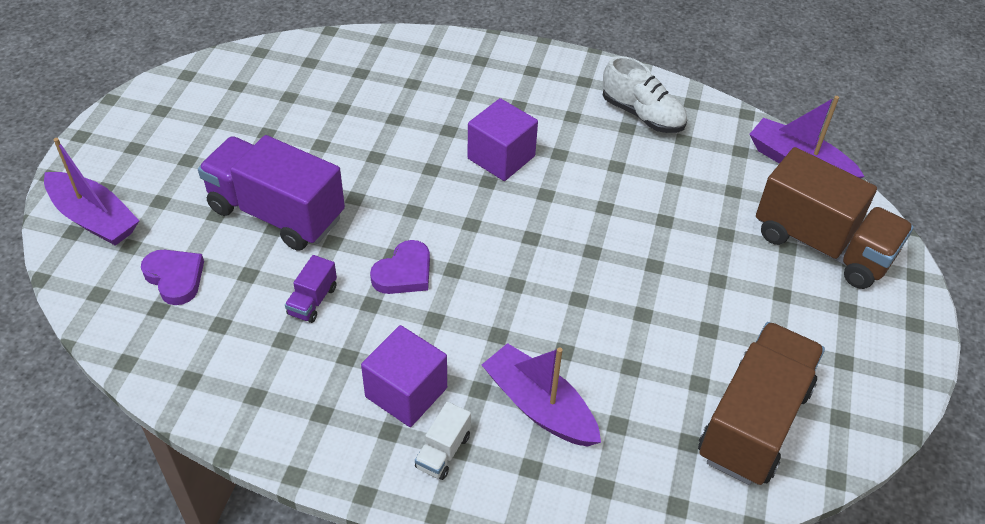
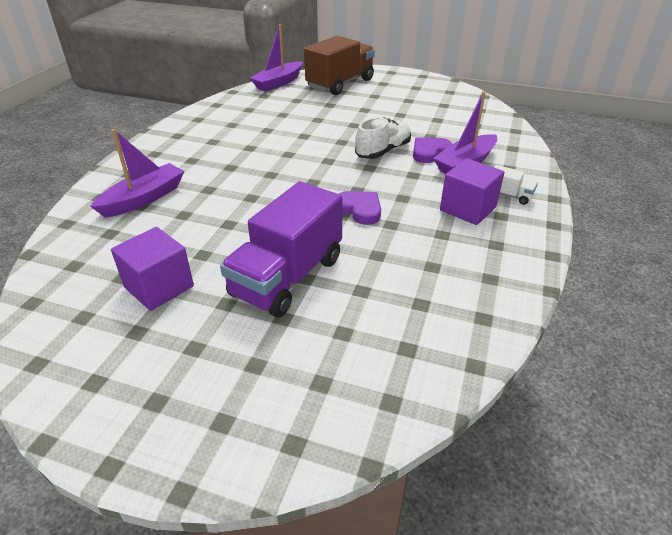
camera: 85 degrees left, 10 degrees down
purple boat [44,138,139,246] -> purple boat moved to [90,129,184,218]
purple heart [141,250,204,305] -> purple heart moved to [413,137,452,163]
purple truck [285,255,337,323] -> none
purple cube [467,98,538,181] -> purple cube moved to [111,227,194,311]
white shoe [603,56,687,133] -> white shoe moved to [355,117,411,159]
brown truck [698,322,825,485] -> none

